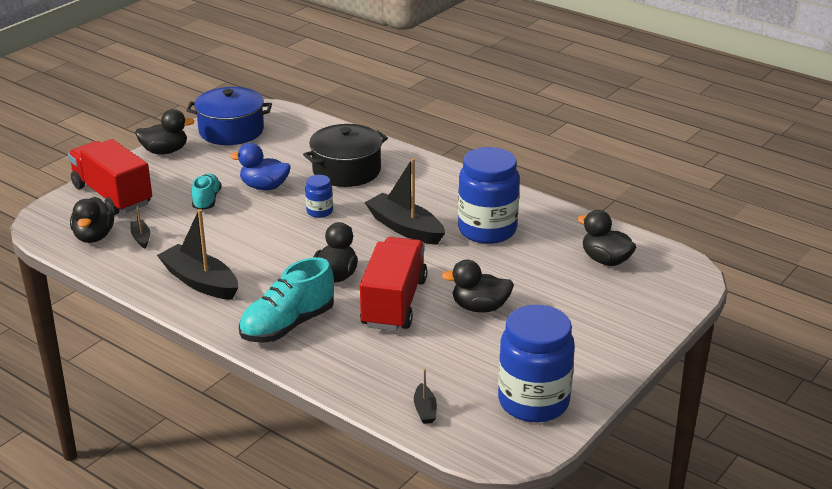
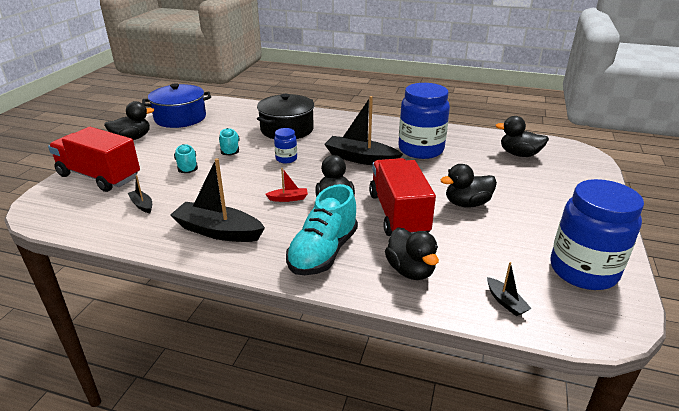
camera: 20 degrees left, 0 degrees up
black duck [70,197,114,243] -> black duck moved to [385,227,439,280]
blue duck [230,143,291,190] -> turquoise shoe [219,128,240,156]
none -> red boat [265,168,308,202]

